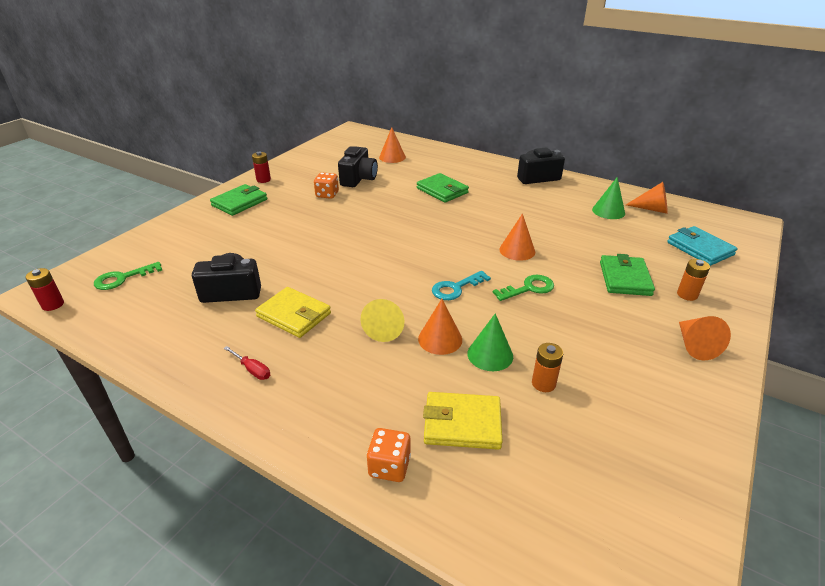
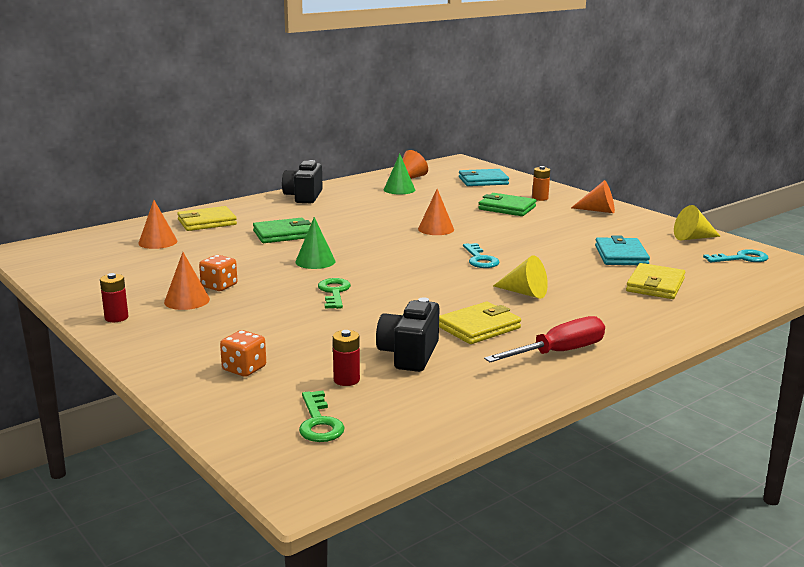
camera: 70 degrees left, 15 degrees down
red battery [25,268,64,311] -> red battery moved to [333,330,360,386]
green wallet [210,184,267,216] -> none
red screwdriver [224,346,270,380] -> red screwdriver [484,316,605,362], size x2.05
black camera [338,146,378,187] -> none
orange dice [367,428,411,482] -> orange dice moved to [220,330,266,377]
orange cone [418,299,462,355] -> orange cone moved to [164,252,210,310]
green cone [467,313,513,371] -> green cone moved to [295,217,336,269]
green key [492,275,554,301] -> green key moved to [318,278,351,309]
orange battery [532,343,563,392] -> turquoise wallet [595,235,650,265]
none -> yellow wallet [177,206,237,231]
none -> yellow cone [674,205,721,240]
none -> turquoise key [703,249,768,262]

